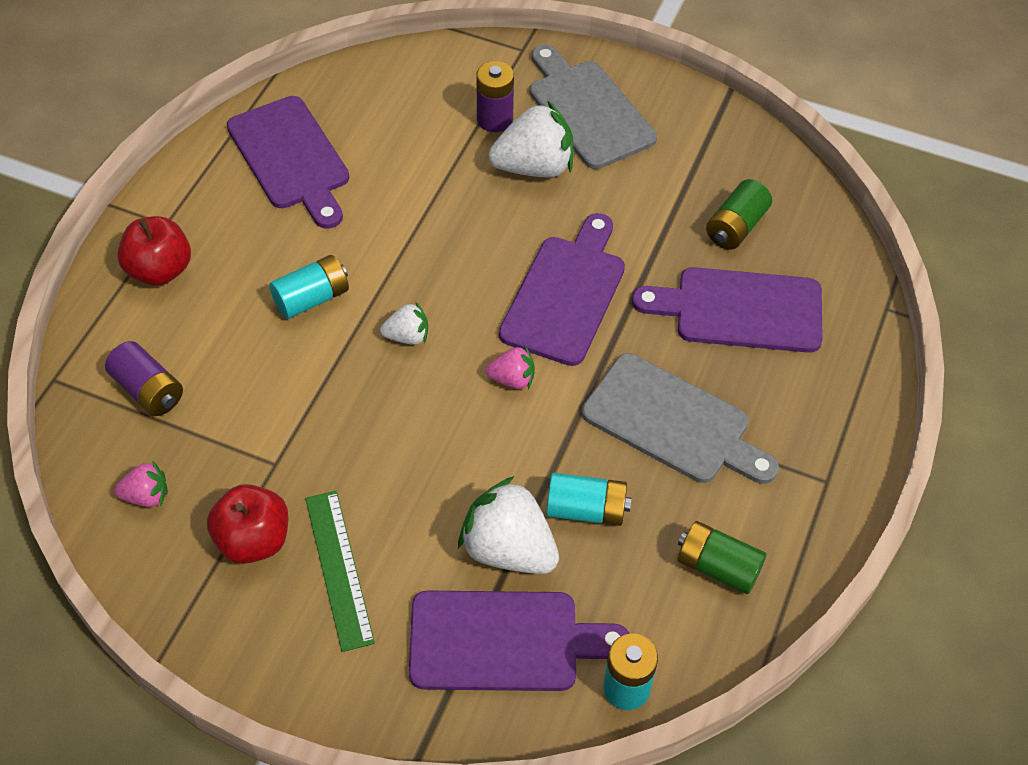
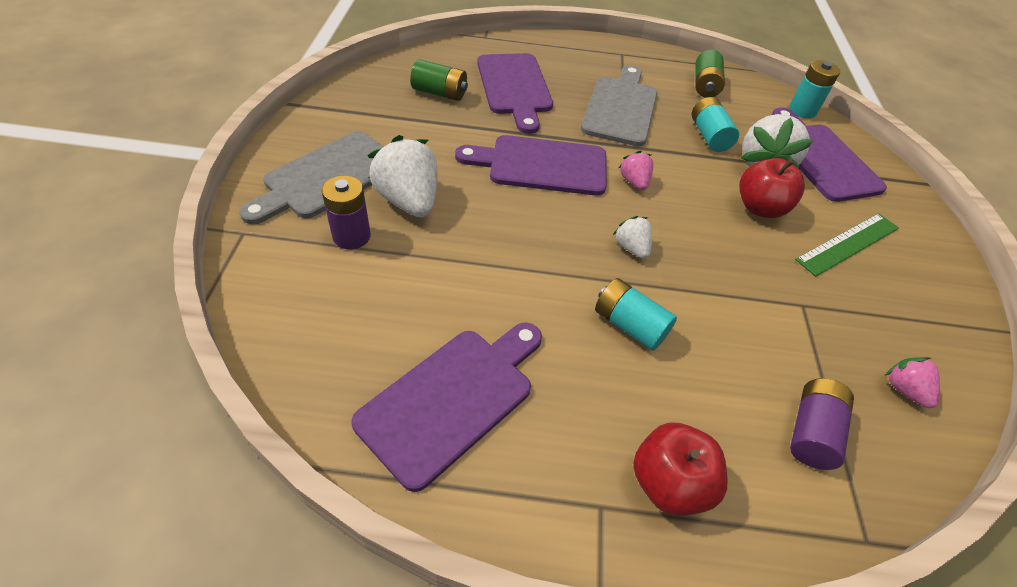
camera: 110 degrees left, 5 degrees down
red apple [207,484,288,564] -> red apple moved to [739,158,805,218]

